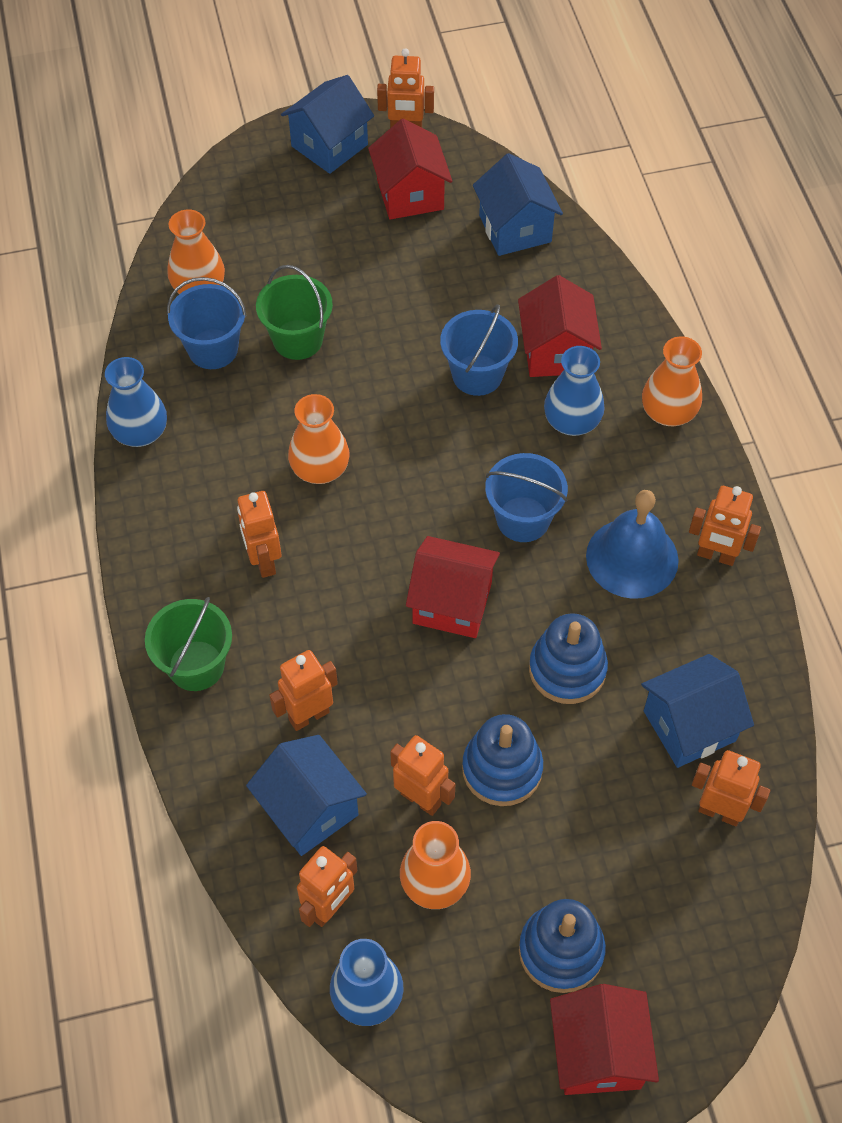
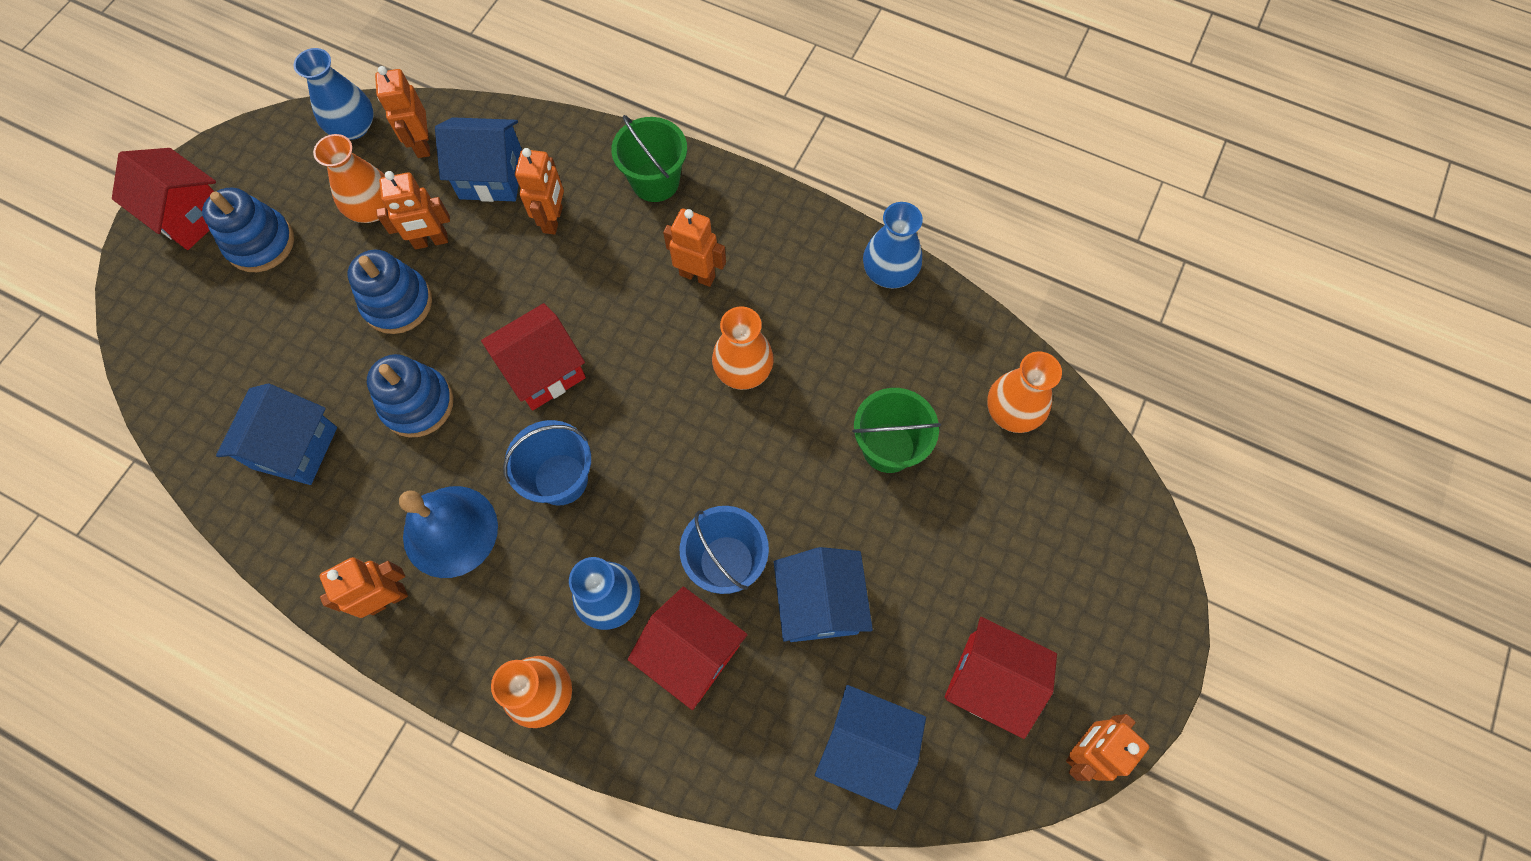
camera: 130 degrees right, 10 degrees up
blue bucket [167,277,247,369] -> none
blue house [281,75,374,174] -> blue house moved to [774,547,873,642]
orange robot [692,750,770,826] -> none

